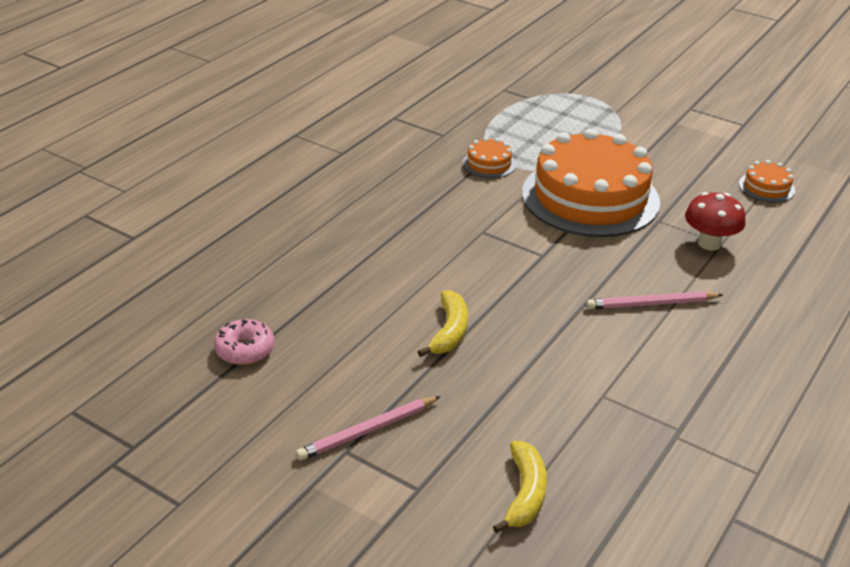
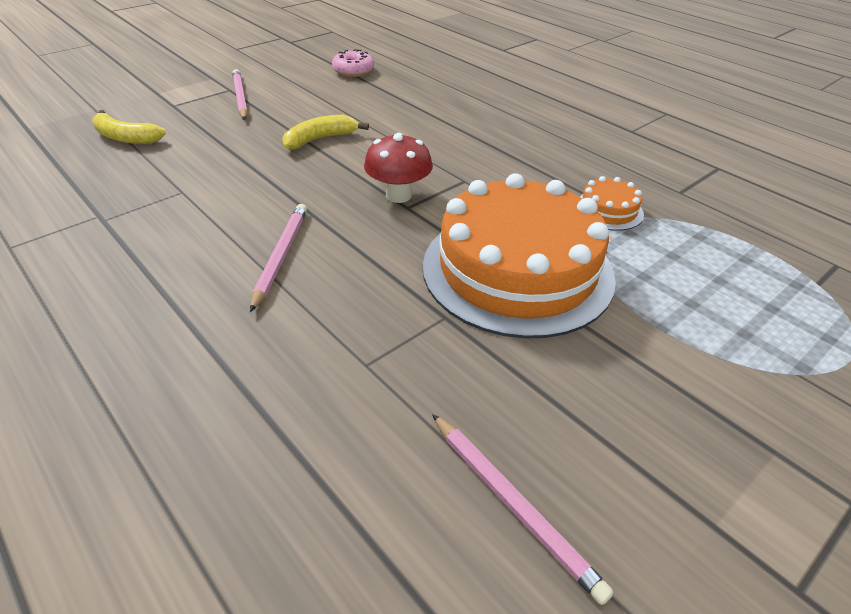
camera: 105 degrees right, 5 degrees up
yellow banana [418,290,468,357] -> yellow banana turned 120 degrees clockwise [282,115,369,150]
red mushroom [685,192,746,251] -> red mushroom moved to [364,133,433,203]
orange cake [739,160,795,203] -> pink pencil [432,414,613,605]

